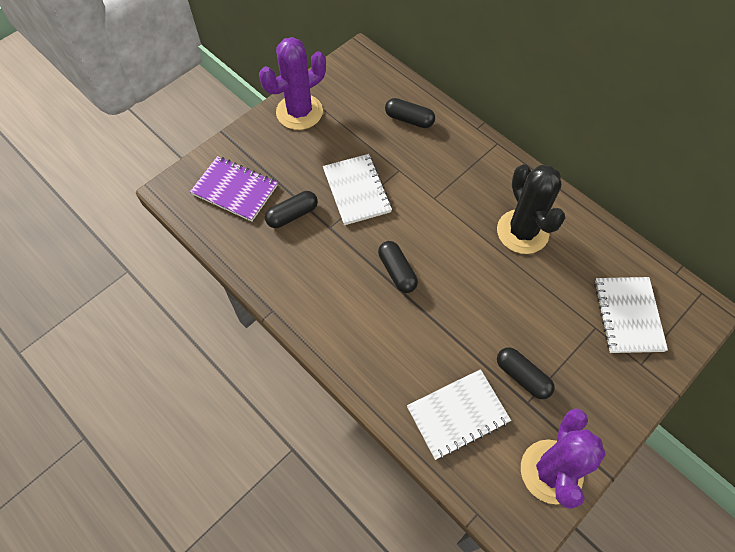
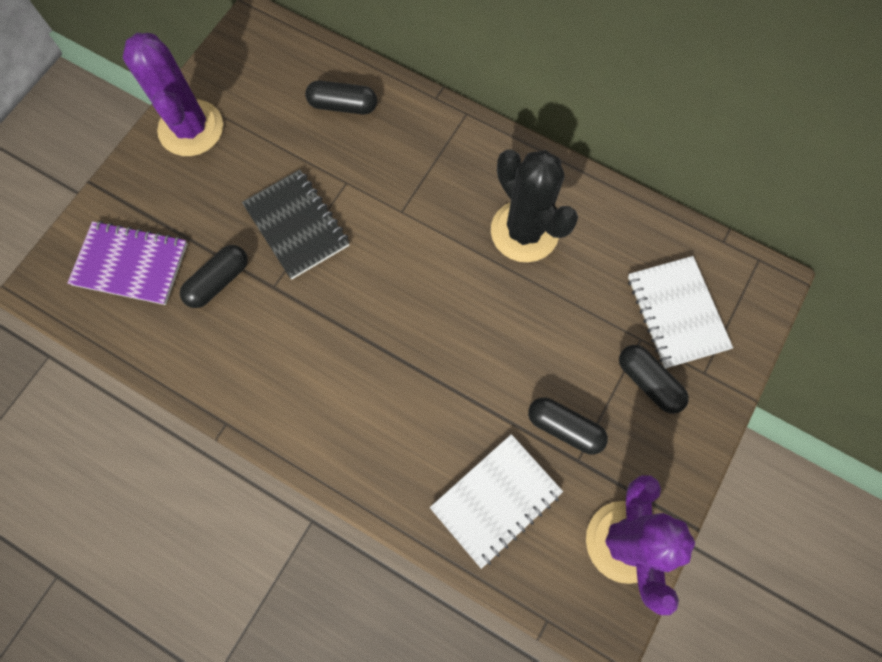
camera: 15 degrees left, 10 degrees up
purple cactus [259,37,326,130] -> purple cactus turned 60 degrees counterclockwise [123,33,223,156]
white notebook [323,154,392,225] -> black notebook [242,170,349,279]
black capsule [378,241,418,293] -> black capsule moved to [619,345,689,414]

